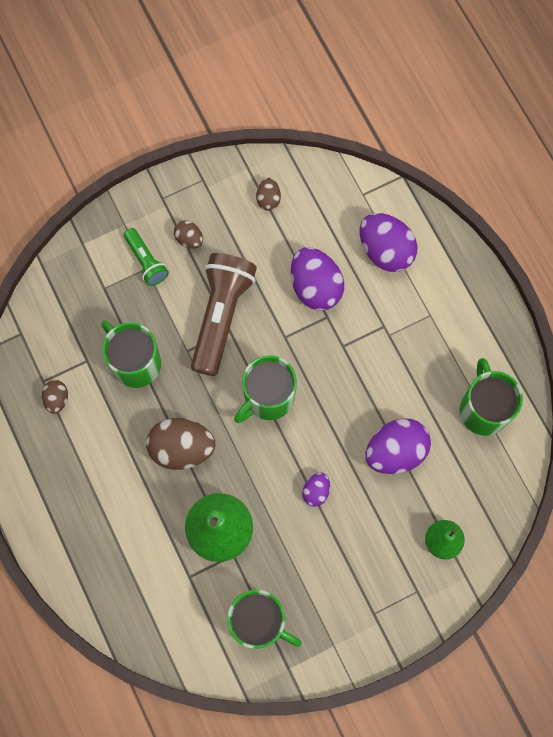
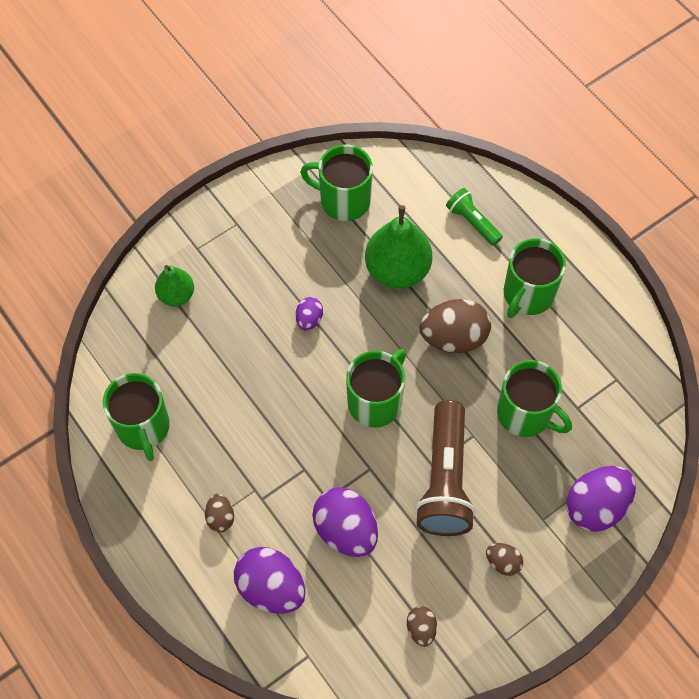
camera: 170 degrees right, 10 degrees down
brown egg [42,380,68,414] -> brown egg moved to [205,494,234,532]
green flashlight [124,228,169,286] -> green flashlight moved to [446,188,503,246]
purple egg [365,419,431,474] -> purple egg moved to [566,466,636,532]
none -> green mug [504,238,566,318]

